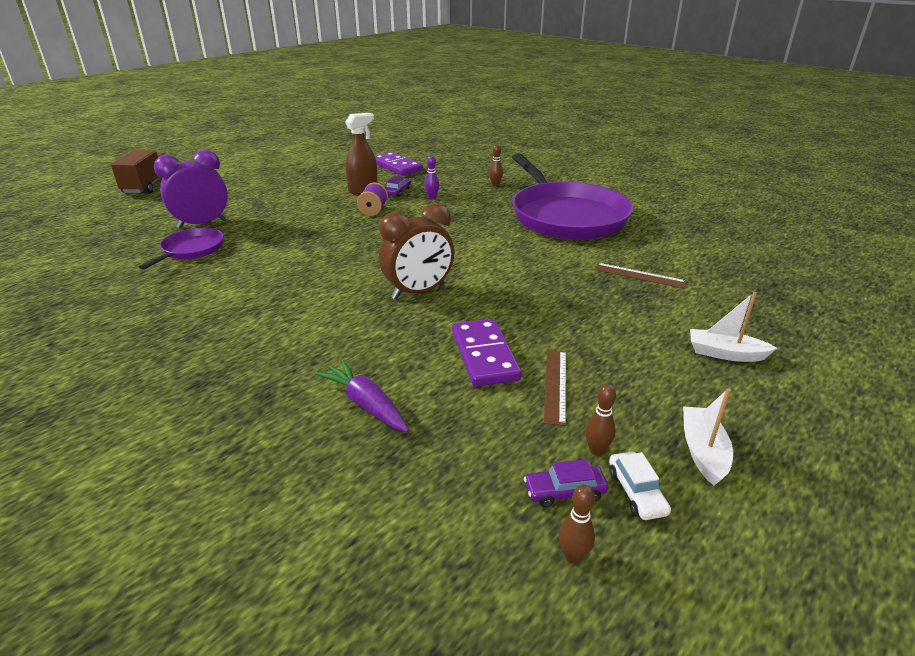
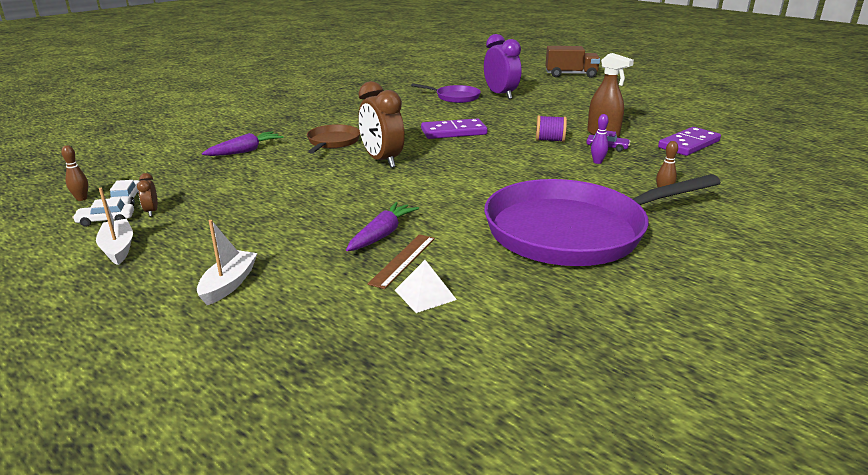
camera: 90 degrees right, 5 degrees down
purple domino [452,319,521,387] -> purple domino moved to [421,118,488,139]
purple car [524,459,608,507] -> white car [110,180,139,206]
brown ruler [544,350,566,426] -> none
brown bowling pin [585,384,616,456] -> brown clock [137,173,158,217]
white boat [683,388,733,485] -> white boat turned 120 degrees counterclockwise [96,188,133,265]
none -> brown pan [307,124,360,154]
none -> purple carrot [346,202,419,251]
none -> white pyramid [395,260,457,313]

